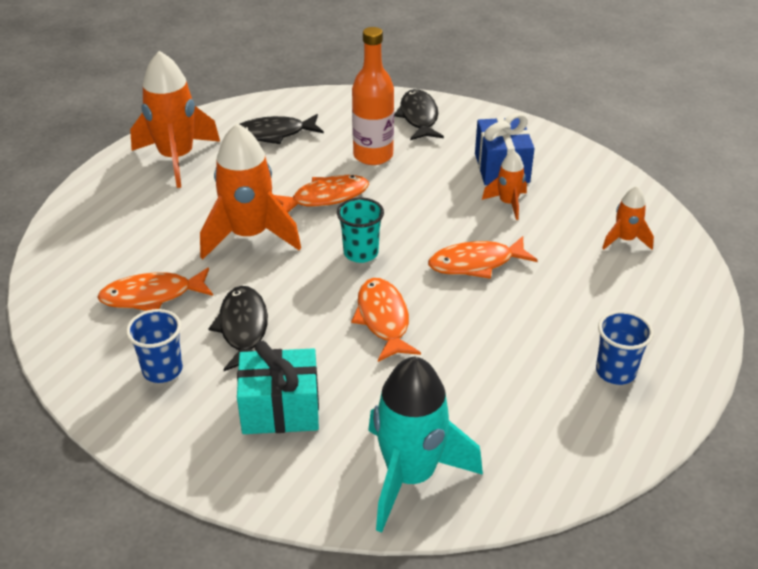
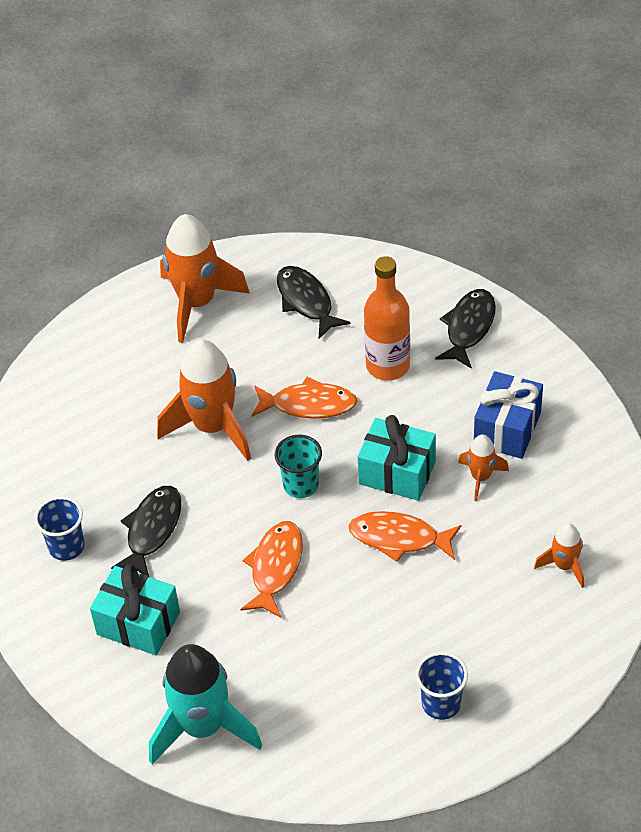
camera: 30 degrees right, 10 degrees up
orange fish [97,268,213,311] -> none
black fish [239,114,324,144] -> black fish turned 45 degrees clockwise [277,266,351,339]
none -> turquoise gift [358,415,436,501]

